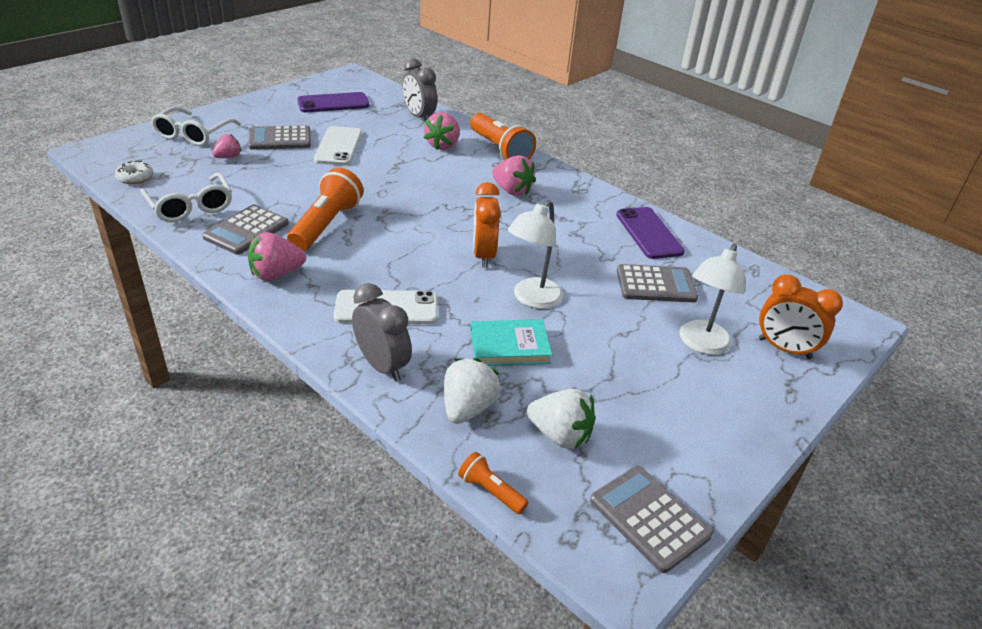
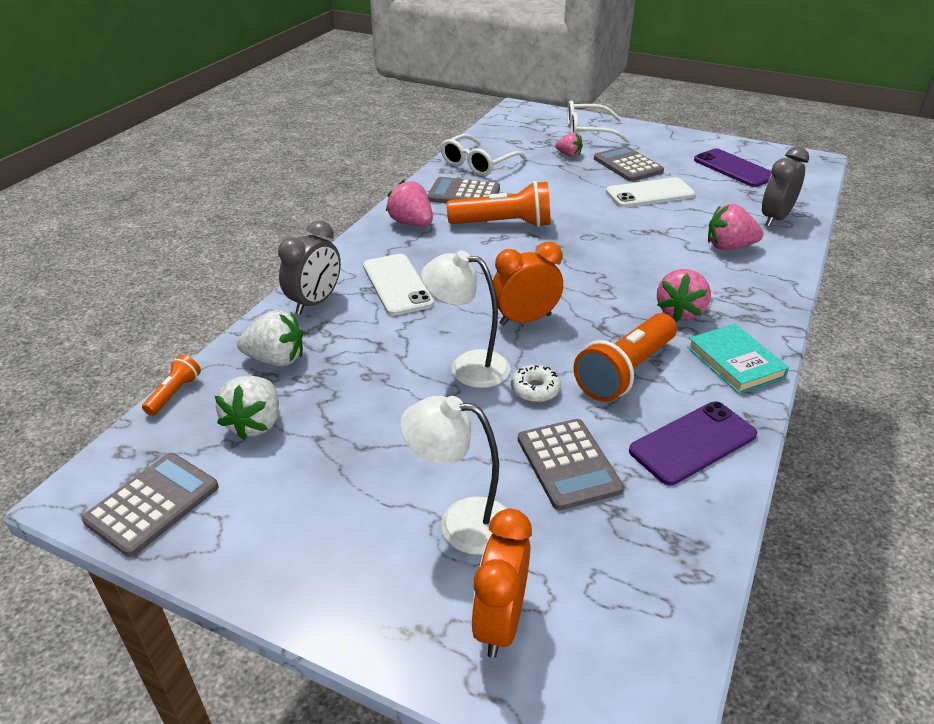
camera: 75 degrees right, 0 degrees up
white donut [115,160,153,184] -> white donut moved to [511,365,561,402]
orange flashlight [470,113,536,160] -> orange flashlight moved to [573,313,677,402]
turquoise book [470,319,552,366] -> turquoise book moved to [687,324,789,394]

